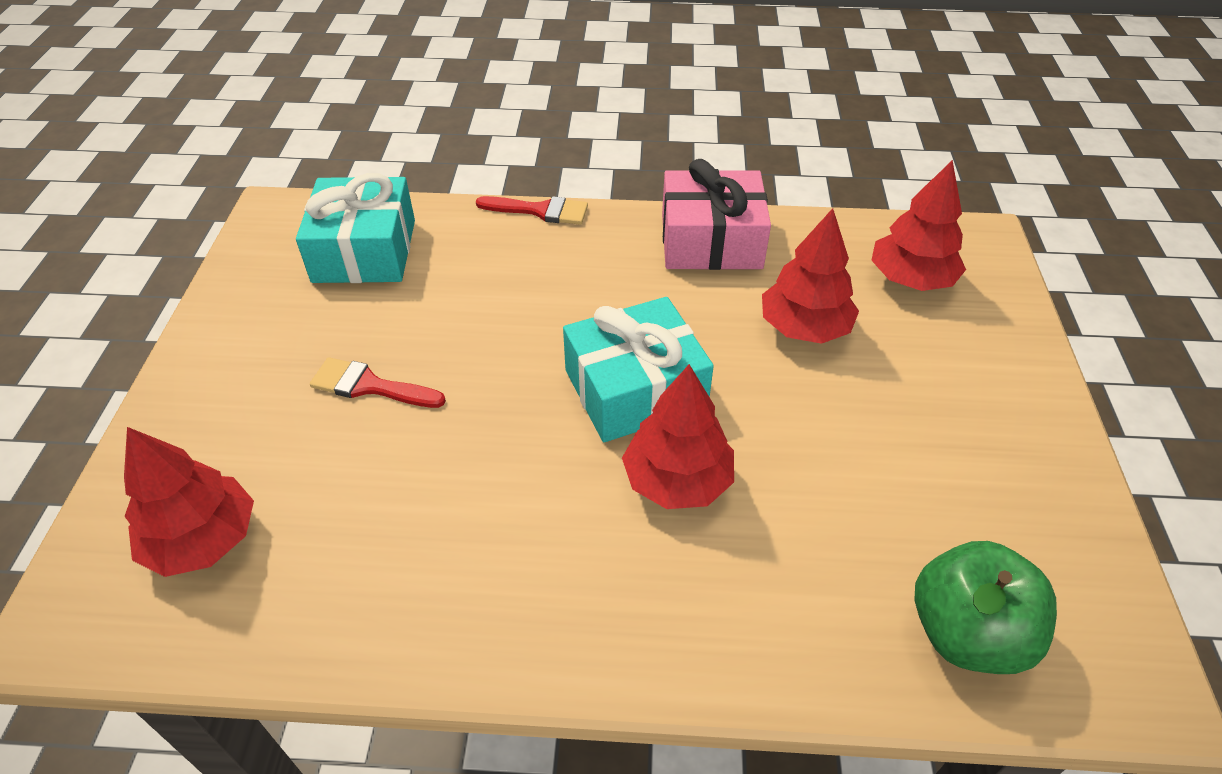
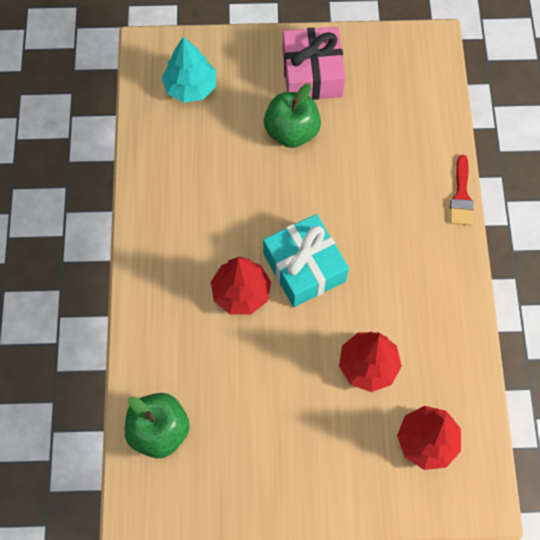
camera: 85 degrees right, 20 degrees up
red tree [124,427,254,577] -> turquoise tree [162,37,216,103]
turquoise gift [296,173,415,283] -> none
red brush [310,357,446,408] -> green apple [264,83,321,148]
pink gift [662,159,771,270] -> pink gift moved to [282,27,346,100]

